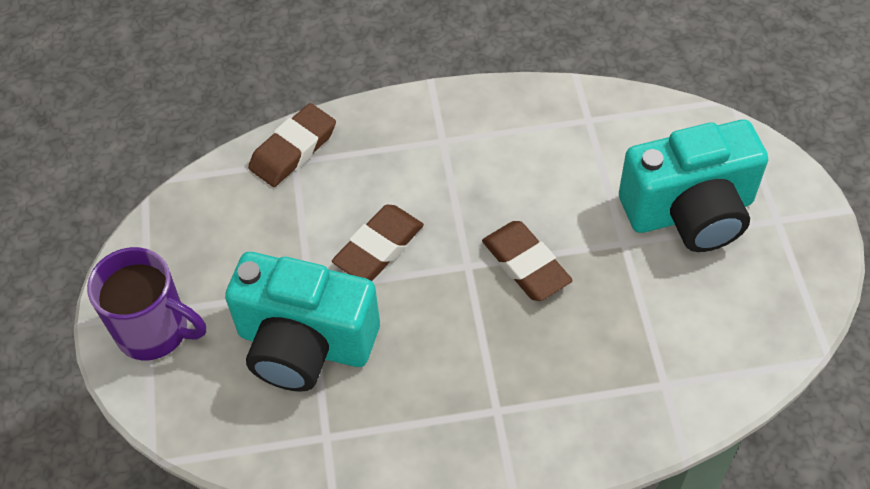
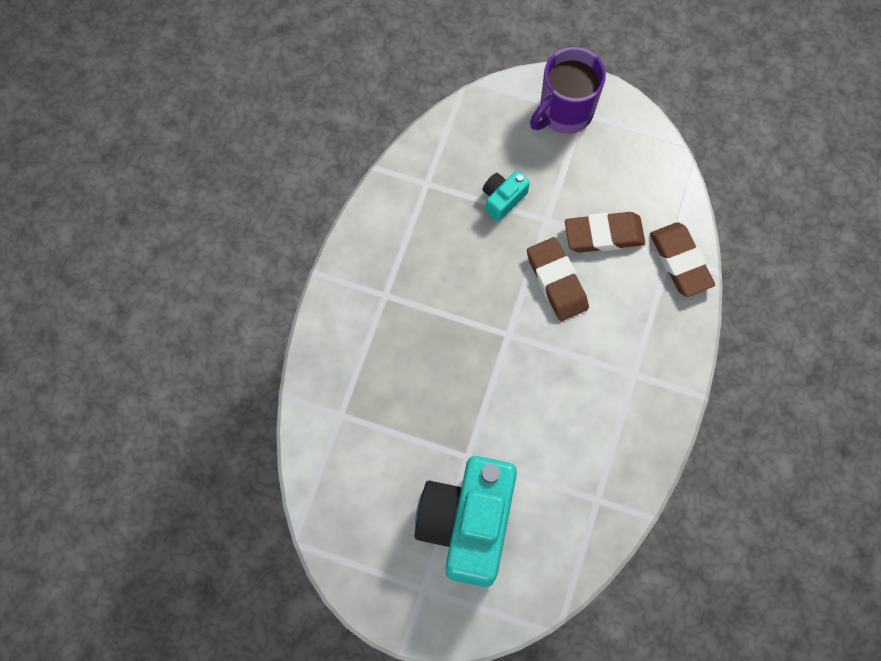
camera: 115 degrees right, 15 degrees up
turquoise camera [225,252,380,392] -> turquoise camera [482,171,530,221], size x0.44
brown eraser [482,221,573,301] -> brown eraser moved to [565,212,645,253]

